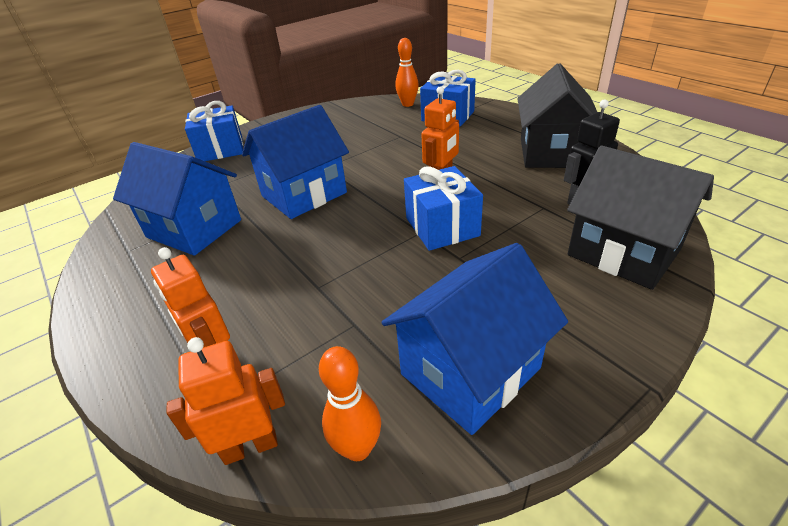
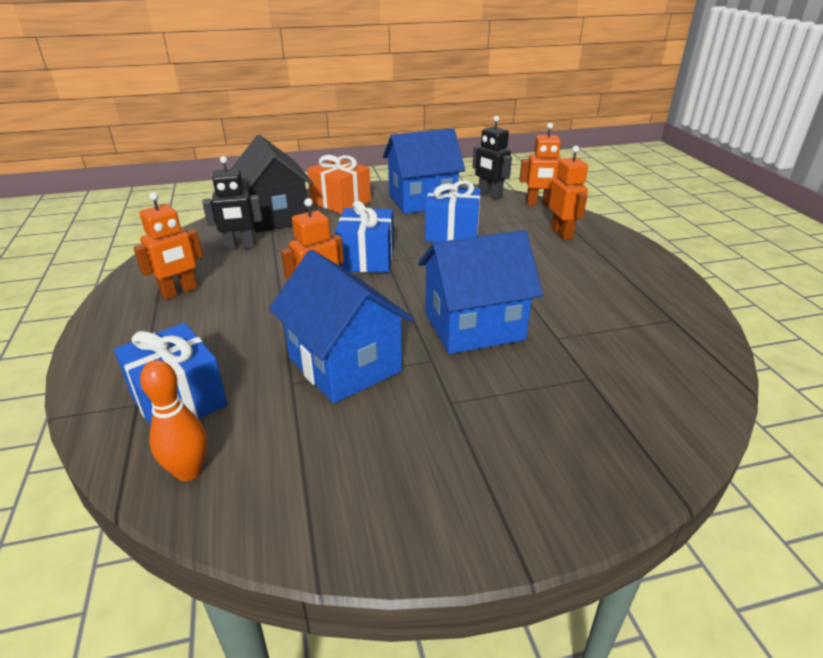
camera: 160 degrees left, 5 degrees down
blue house [113,142,241,256] -> blue house moved to [269,250,414,404]
blue gift [185,101,243,161] -> blue gift moved to [425,180,481,242]
orange bowling pin [319,346,381,461] -> black robot [472,116,512,200]
black house [517,63,597,168] -> orange robot [133,192,203,299]
none -> orange gift [307,155,371,214]

